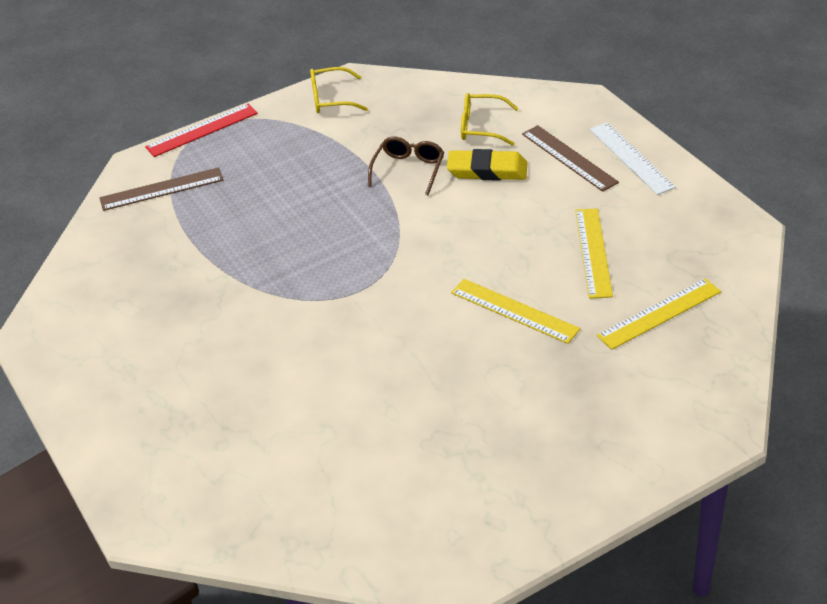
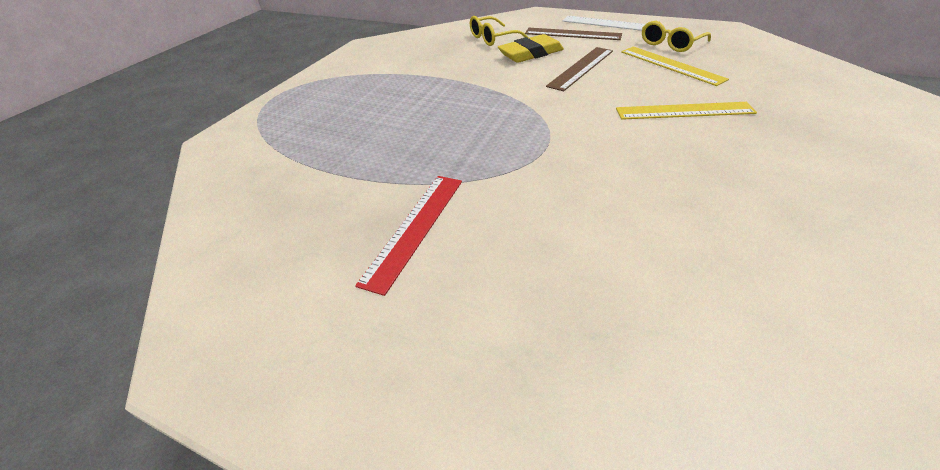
camera: 35 degrees left, 0 degrees up
brown ruler [100,167,223,211] -> brown ruler moved to [546,47,613,91]
red ruler [145,104,258,157] -> red ruler moved to [355,176,462,296]
yellow glasses [310,67,368,113] -> yellow glasses moved to [642,21,711,52]
brown glasses [368,137,444,196] -> none
yellow ruler [597,278,721,350] -> none

